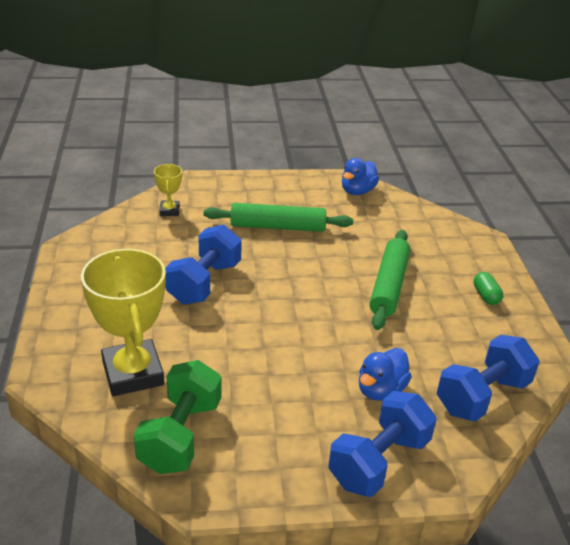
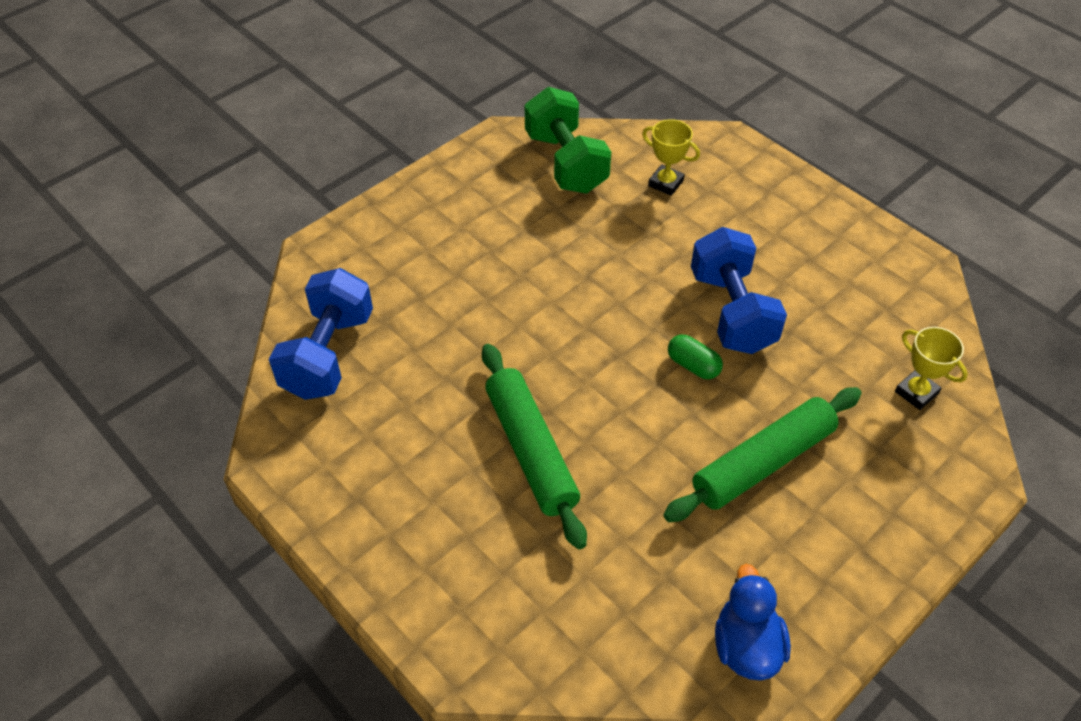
camera: 145 degrees right, 15 degrees up
yellow trophy [81,249,166,396] -> yellow trophy [642,119,700,196], size x0.47
blue dumbbell [328,391,437,497] -> none
blue duck [359,348,412,401] -> none
green capsule [474,272,503,305] -> green capsule moved to [668,334,723,379]

